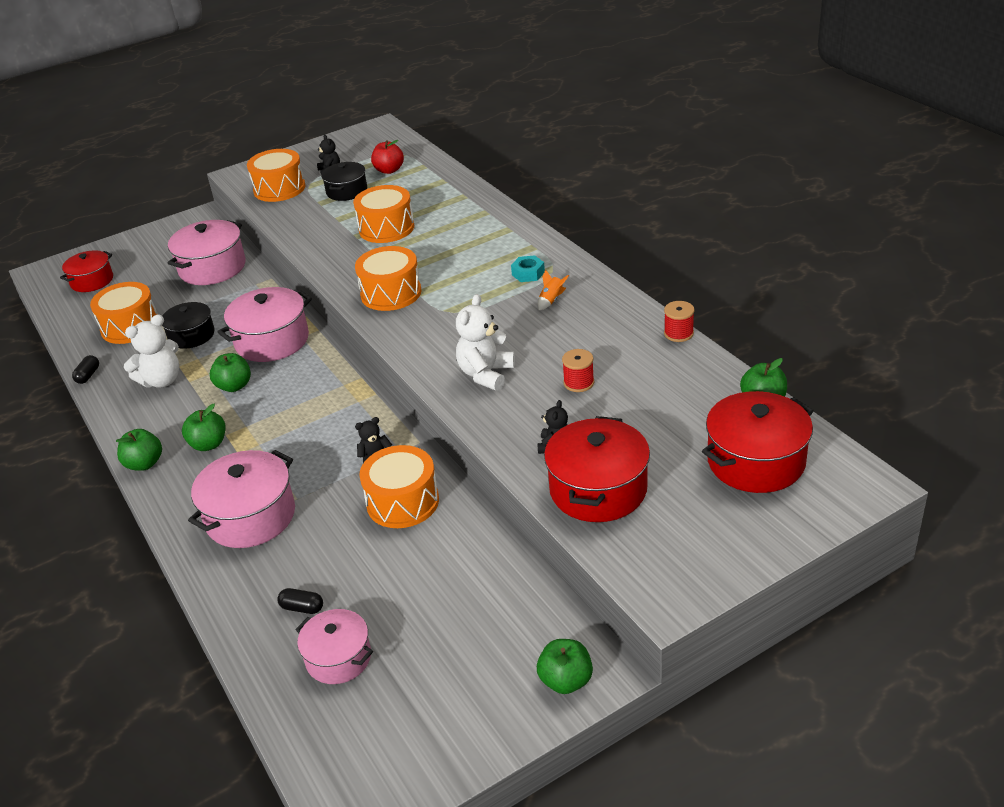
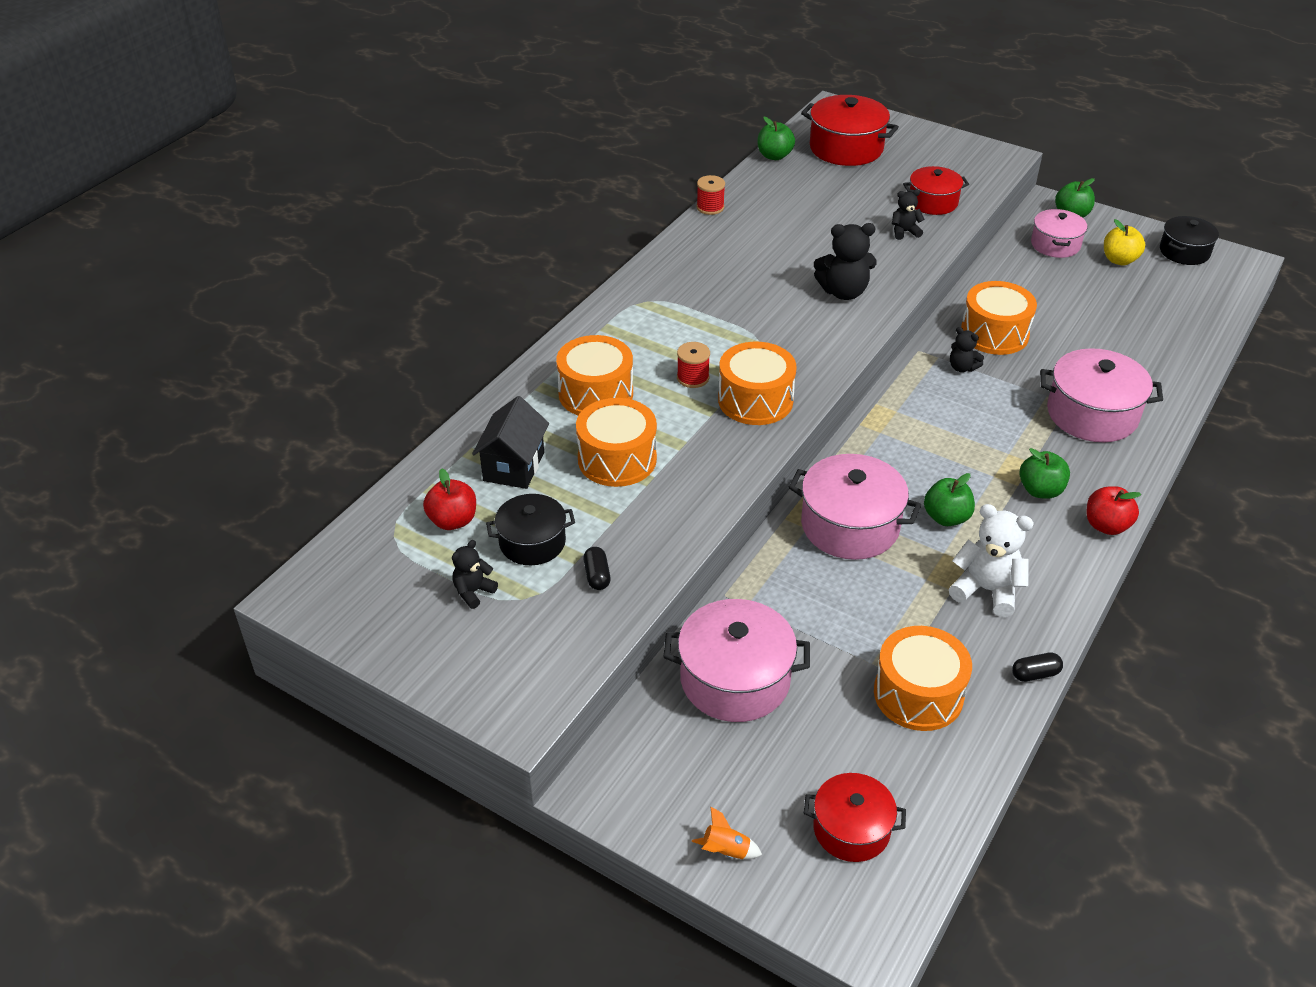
camera: 120 degrees left, 5 degrees up
green apple [116,429,162,471] -> red apple [1087,486,1141,535]
black pot [162,302,215,349] -> black pot moved to [1160,216,1219,265]
orange drum [247,149,305,202] -> orange drum moved to [556,335,633,416]
black capsule [278,588,323,614] -> black capsule moved to [583,547,611,590]
pink pot [295,609,373,684] -> pink pot moved to [1031,209,1087,258]
white teddy bear [456,294,515,391] -> black teddy bear [814,223,877,300]
turquoise nut [511,255,545,282] -> none
orange rocket [538,270,569,310] -> orange rocket moved to [692,806,762,859]
red pot [544,416,650,522] -> red pot [903,166,969,215], size x0.63
red spool [562,349,594,392] -> red spool moved to [677,342,710,388]
none -> black house [472,396,549,489]
none -> yellow apple [1104,219,1145,266]

